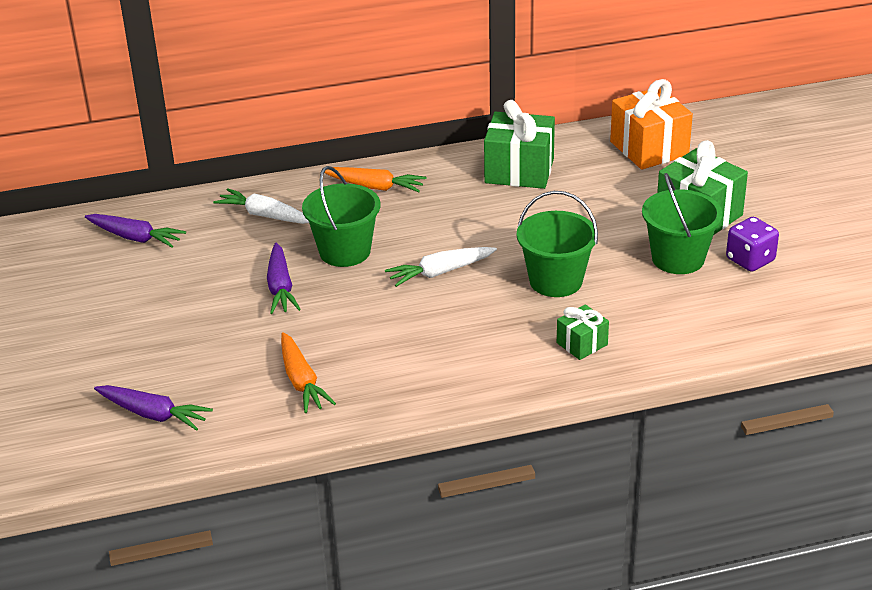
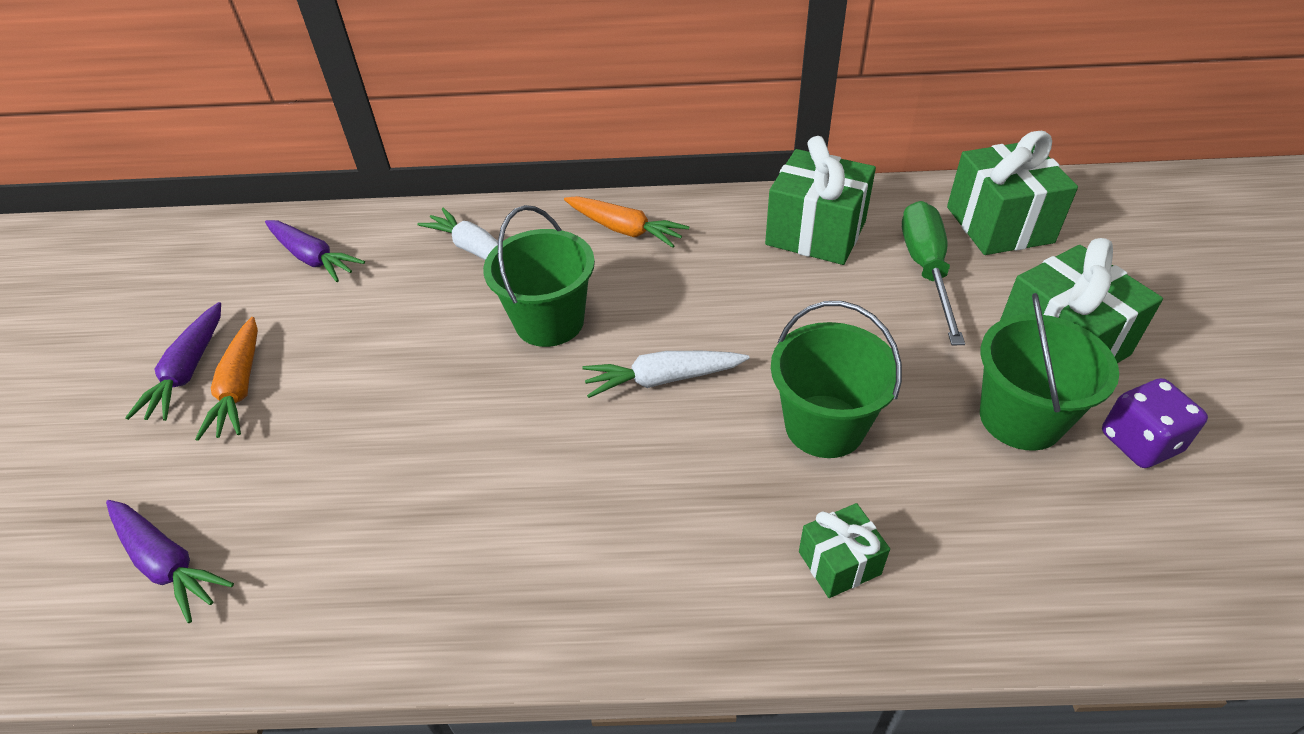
camera: 15 degrees right, 10 degrees up
purple carrot [267,243,301,314] -> purple carrot moved to [125,302,221,421]
orange carrot [281,332,336,413] -> orange carrot moved to [195,317,258,441]
orange gift [610,79,693,169] -> green gift [947,131,1078,255]
none -> green screwdriver [902,201,965,345]

